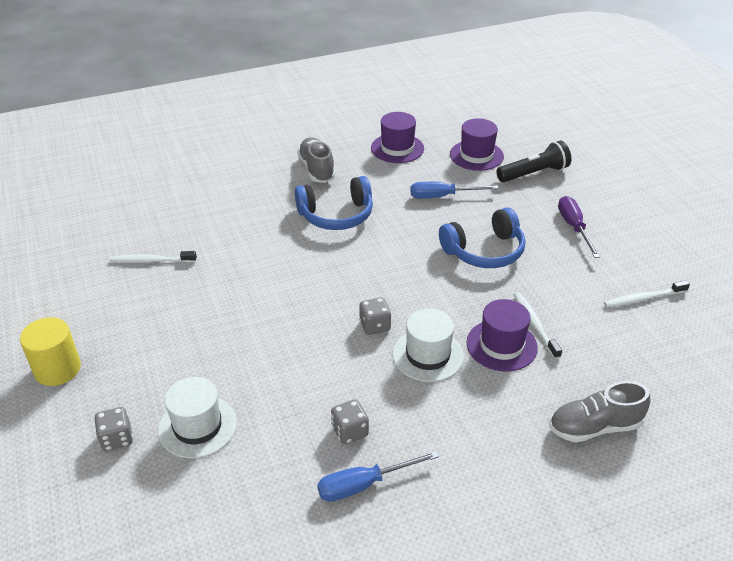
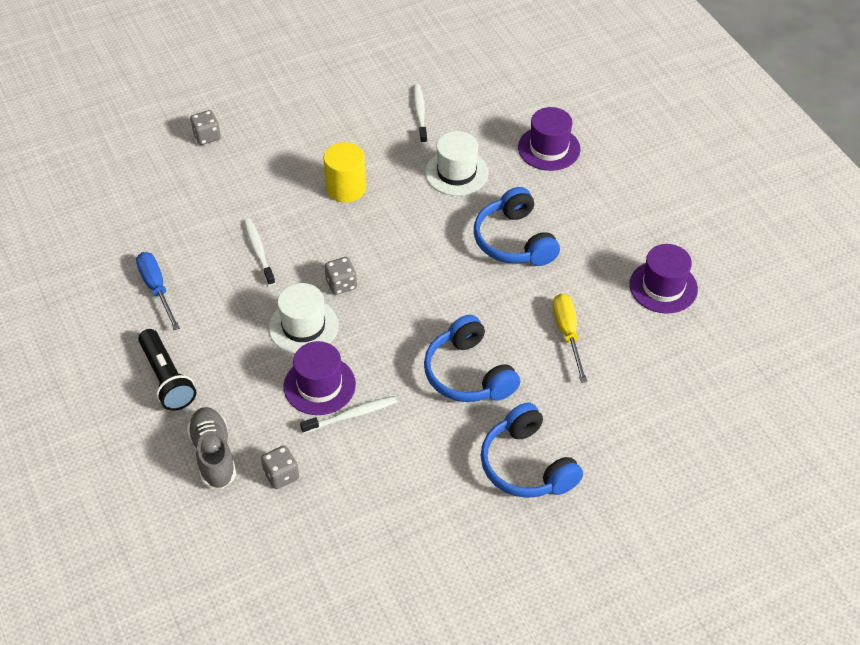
camera: 85 degrees right, 10 degrees up
yellow cylinder [20,317,81,386] -> yellow cylinder moved to [324,142,366,203]
white hat [158,377,237,458] -> white hat moved to [425,131,489,196]
grey shoe [297,137,335,183] -> none
grey dice [331,399,369,444] -> grey dice moved to [261,446,299,489]
blue screwdriver [411,182,499,199] -> yellow screwdriver [553,294,587,383]
purple hat [450,118,504,171] -> purple hat moved to [518,107,581,171]
black flashlight [497,141,571,182] -> black flashlight moved to [138,329,196,411]
purple screwdriver [558,196,600,258] -> blue headphones [481,403,583,498]
white toothbrush [604,280,690,307] -> white toothbrush moved to [244,218,275,286]

